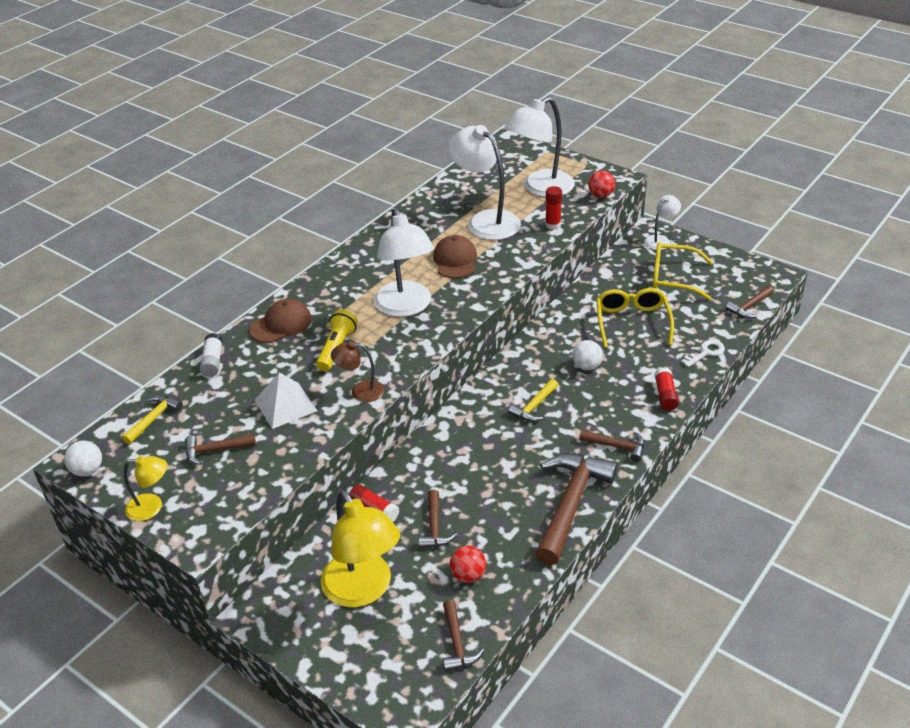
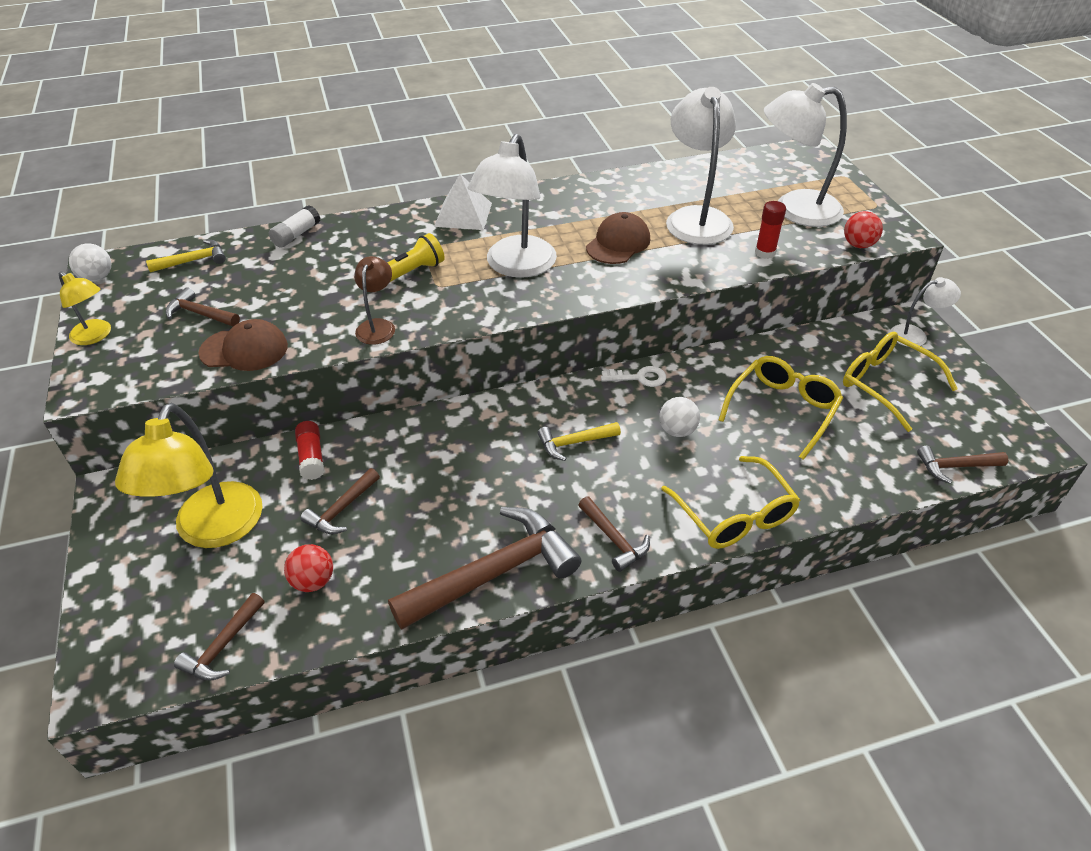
camera: 35 degrees right, 5 degrees up
brown cap [249,299,312,343] -> brown cap moved to [198,319,288,371]
white pyramid [254,372,317,429] -> white pyramid moved to [434,174,492,230]
brown lamp [331,341,385,402] -> brown lamp turned 60 degrees clockwise [354,256,395,345]
red glue stick [654,367,679,411] -> yellow glasses [661,456,800,549]
white key [681,340,725,367] -> white key moved to [601,366,666,387]

